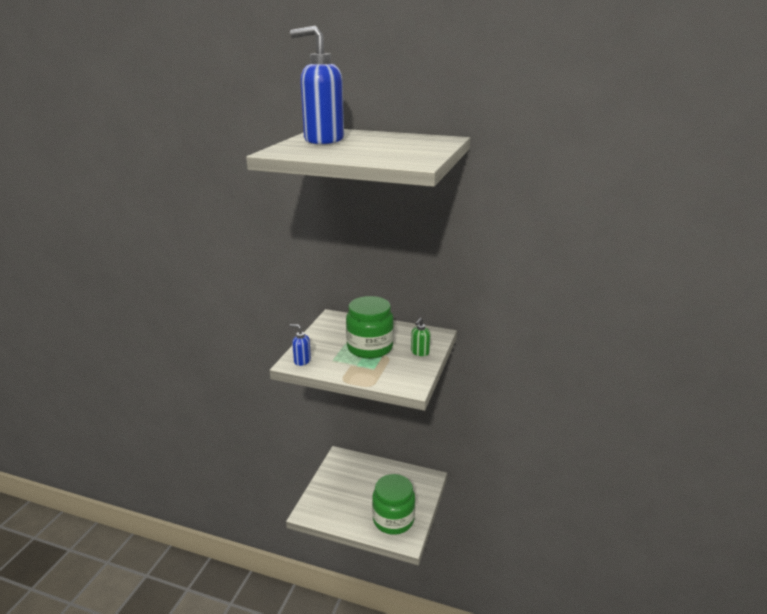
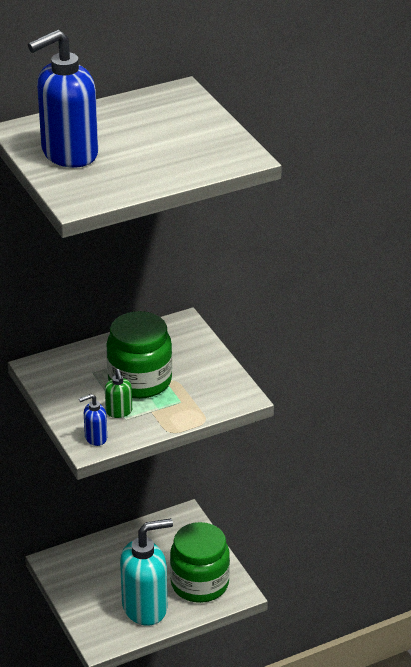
camera: 45 degrees left, 10 degrees up
green soap dispenser [411,318,430,356] -> green soap dispenser moved to [105,369,132,418]
none -> turquoise soap dispenser [120,518,173,626]

